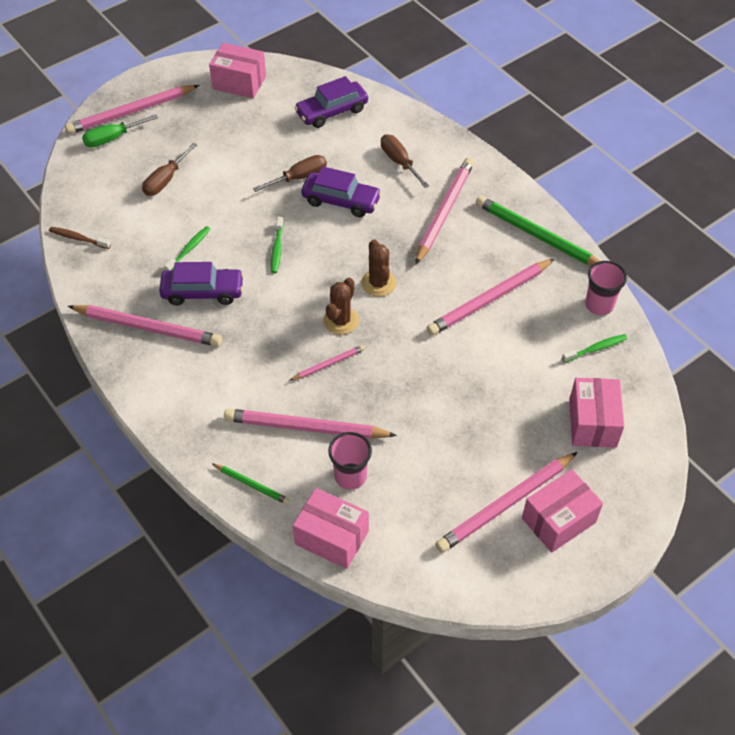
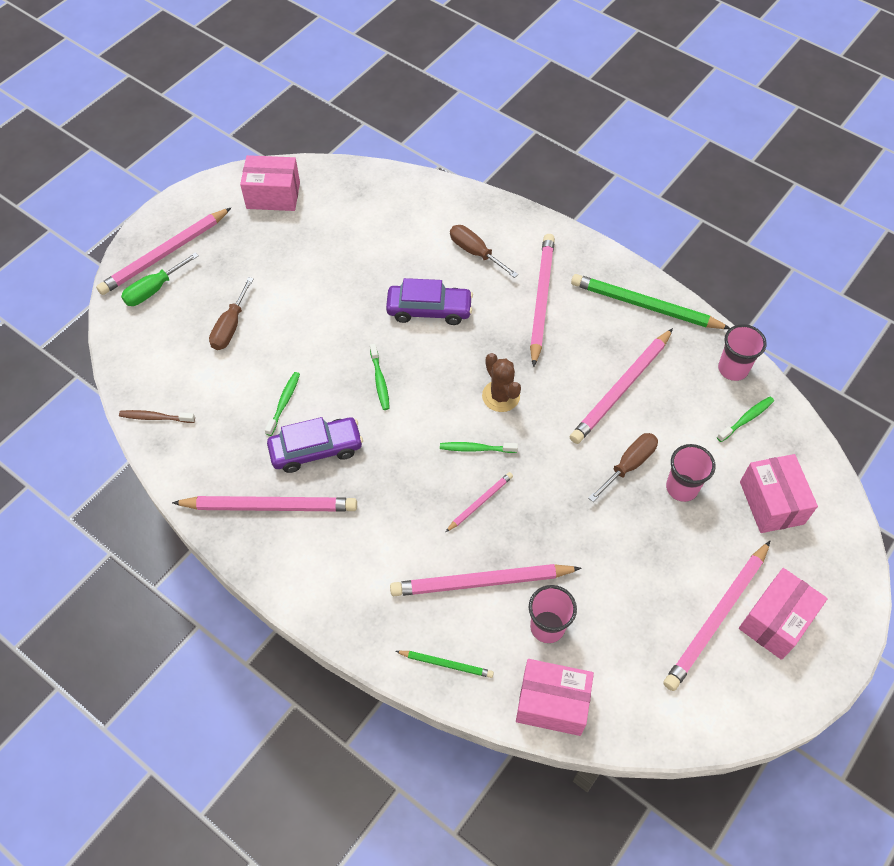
camera: 15 degrees left, 5 degrees up
brown screwdriver [253,155,327,192] -> brown screwdriver moved to [588,433,658,502]
purple car [294,76,368,128] -> none
brown cactus [323,278,359,335] -> green toothbrush [440,442,518,453]
none -> pink cup [666,444,716,502]

